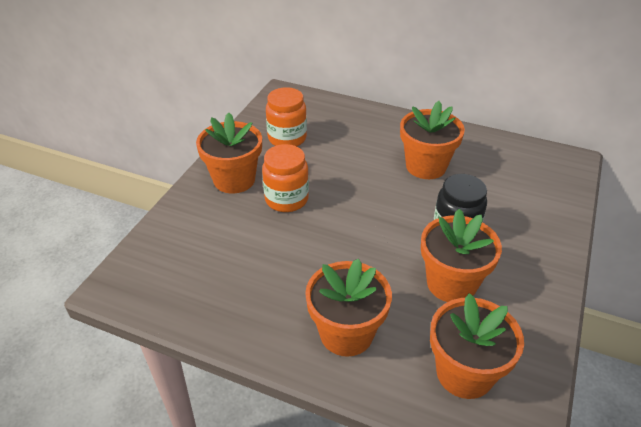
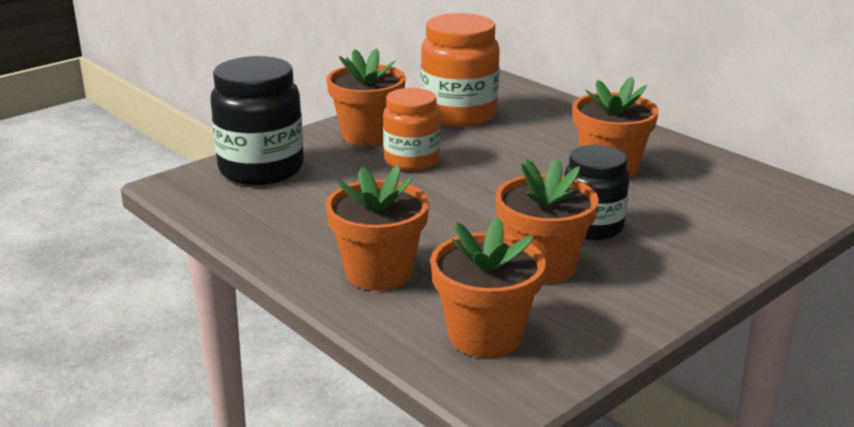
camera: 25 degrees right, 15 degrees down
orange jar [266,87,307,146] -> orange jar [421,13,500,127], size x1.51
none -> black jar [210,56,304,185]

